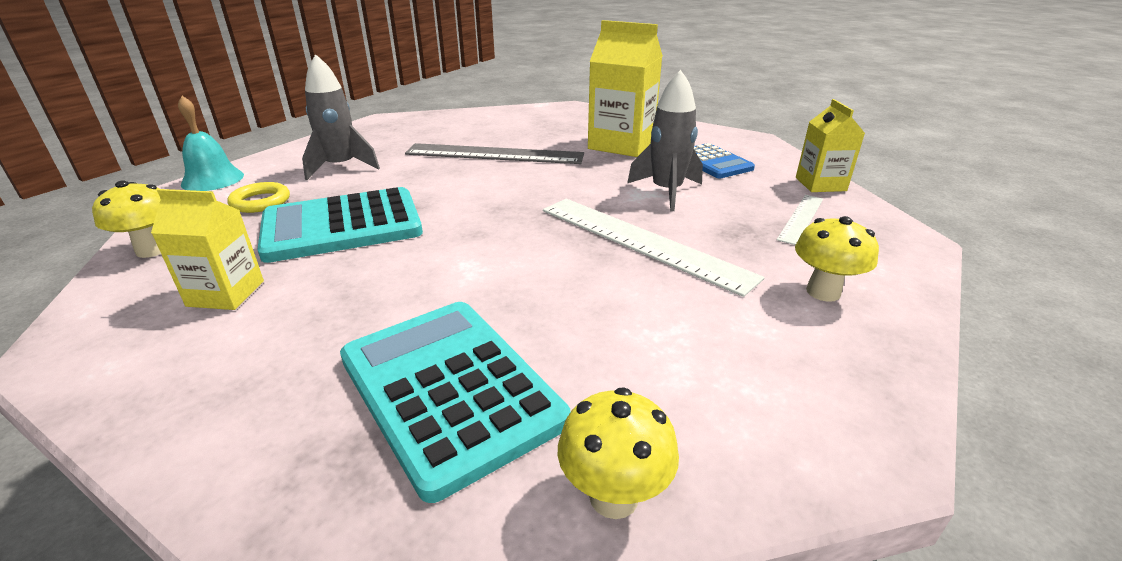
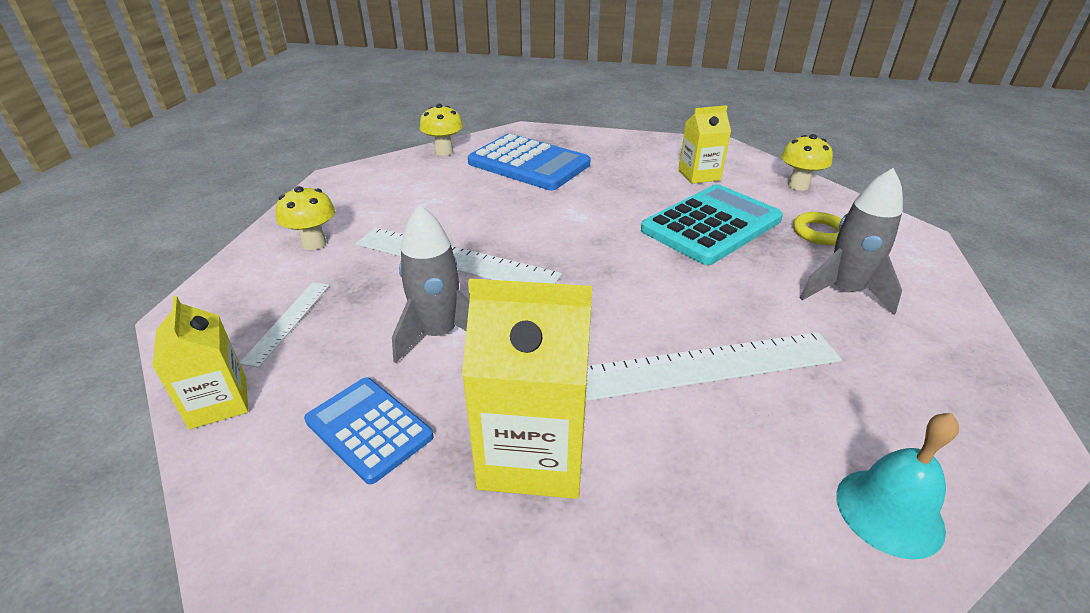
camera: 160 degrees right, 5 degrees up
turquoise bell [178,96,244,191] -> turquoise bell moved to [836,413,959,560]
turquoise calculator [340,302,570,503] -> blue calculator [468,134,591,190]
grey ruler [405,143,584,164] -> white ruler [585,332,842,401]

